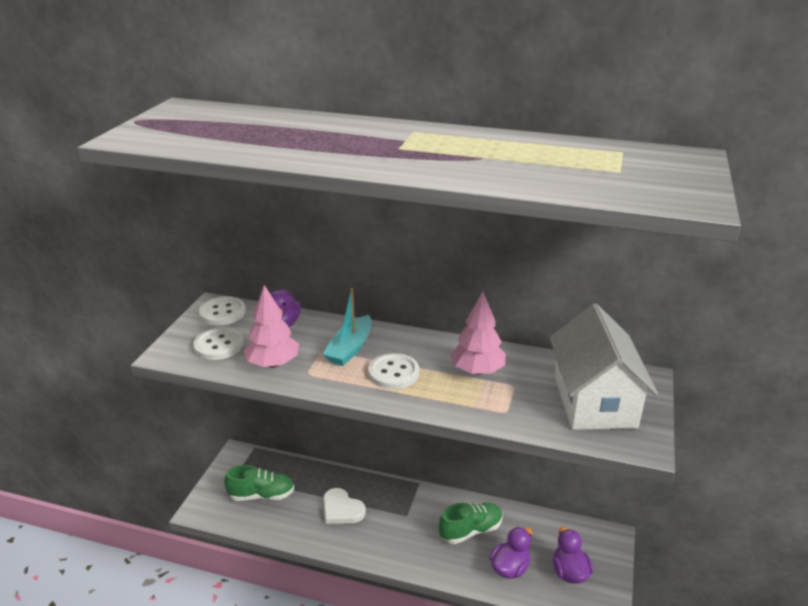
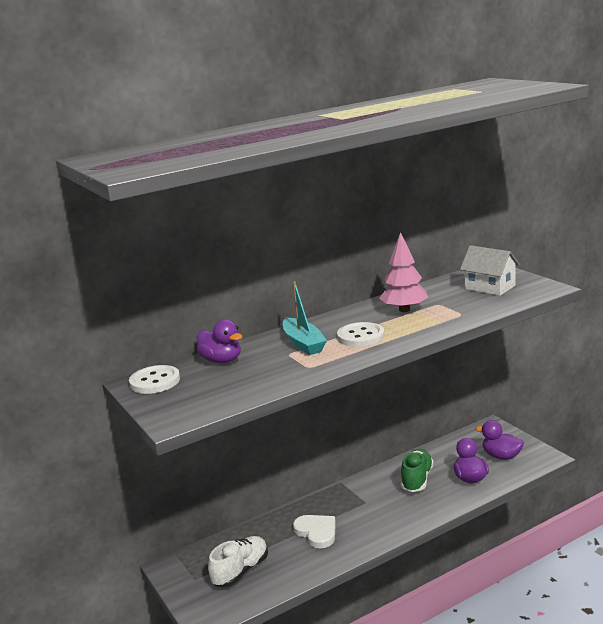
camera: 45 degrees left, 10 degrees down
white button [193,327,243,360] -> none
green shoe [224,465,294,501] -> white shoe [208,536,268,587]
pink tree [244,285,299,368] -> none
white heart [323,488,366,524] -> white heart turned 120 degrees counterclockwise [293,515,336,548]
white house [550,304,658,430] -> white house [460,245,520,296], size x0.60

